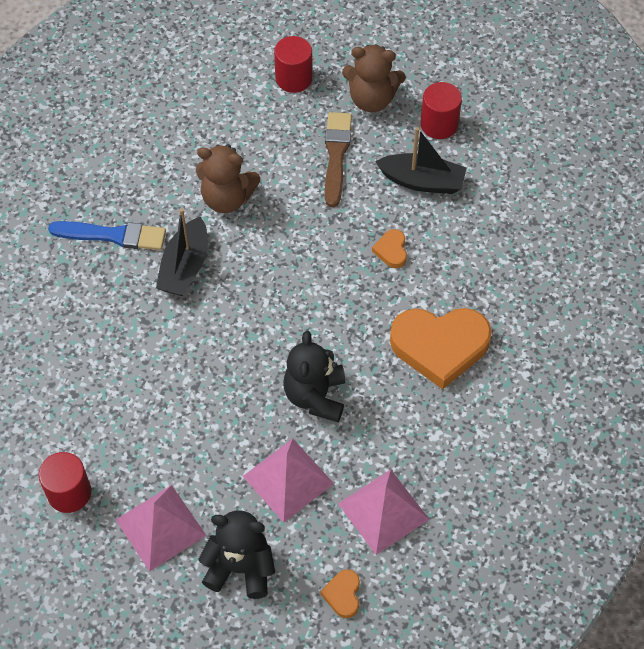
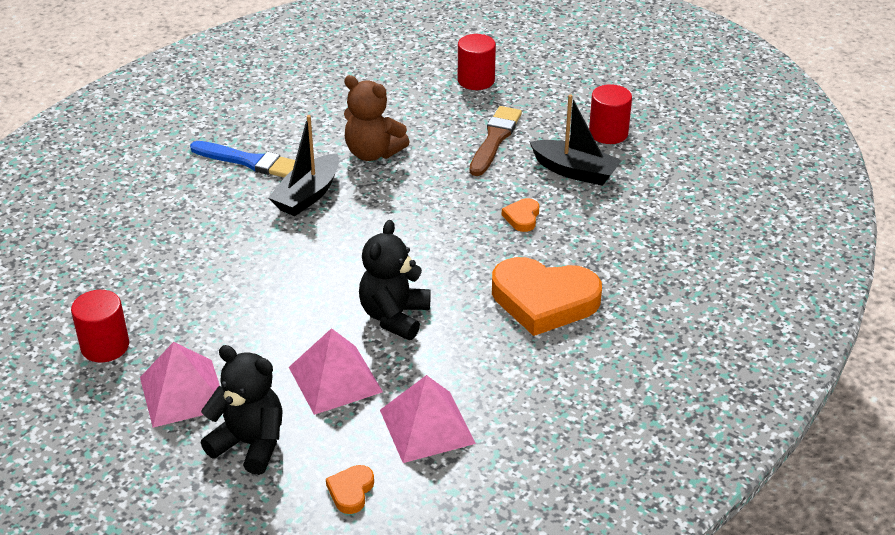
camera: 15 degrees right, 20 degrees down
brown teddy bear [342,44,406,112] -> none

